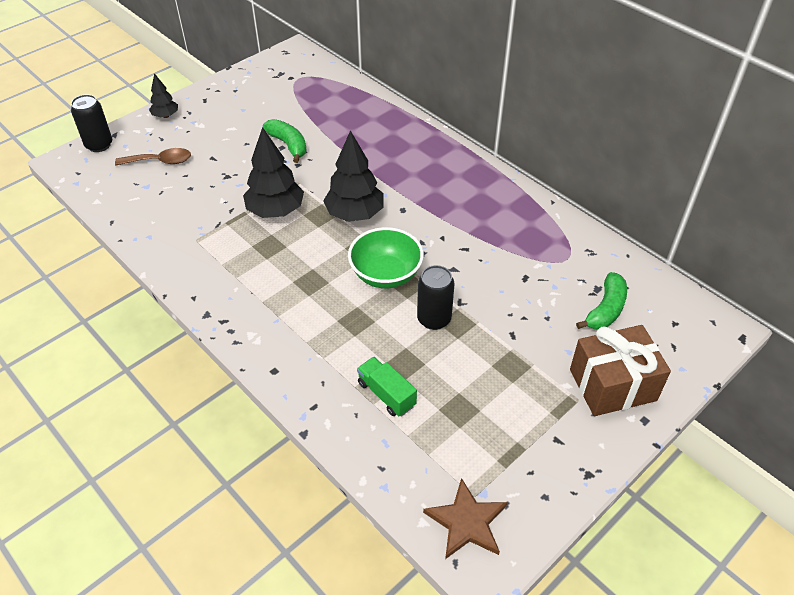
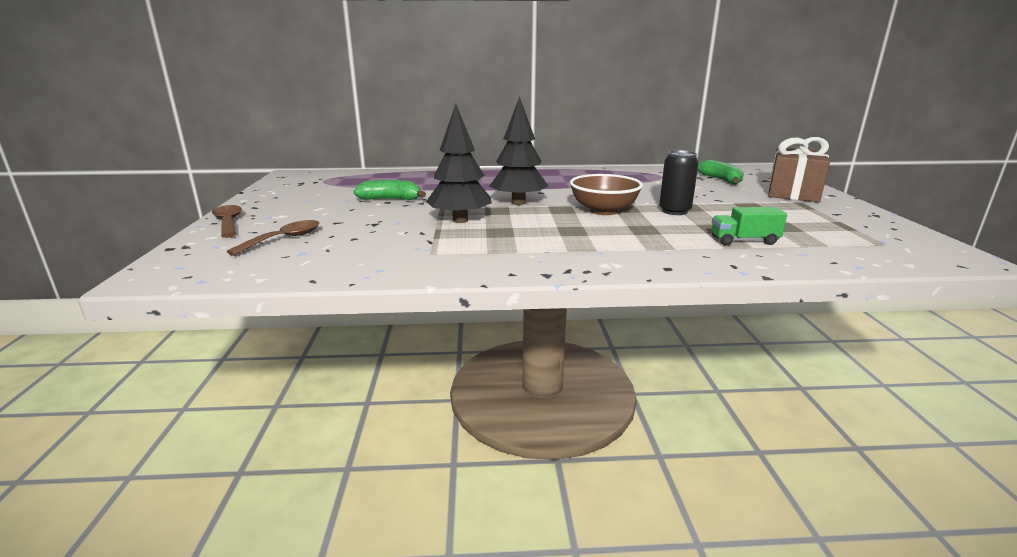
camera: 50 degrees left, 25 degrees down
black can [71,94,112,152] -> none
black tree [149,73,178,118] -> brown spoon [212,205,242,238]
green bowl [348,227,424,288] -> brown bowl [570,174,643,215]
brown star [423,478,507,559] -> none

